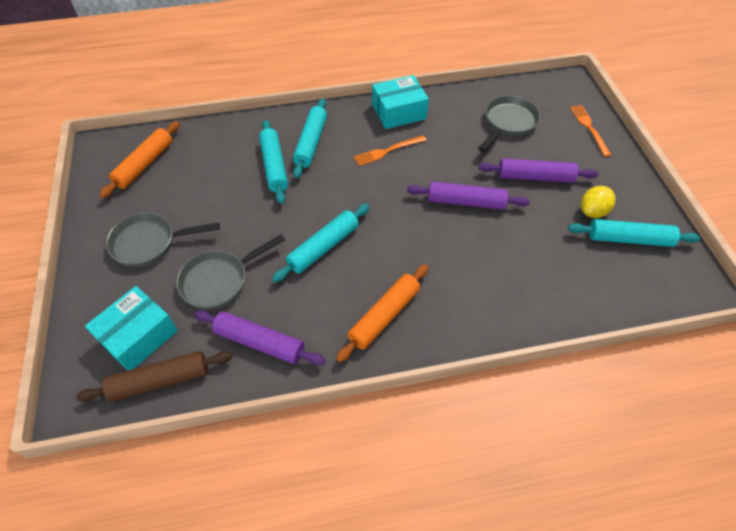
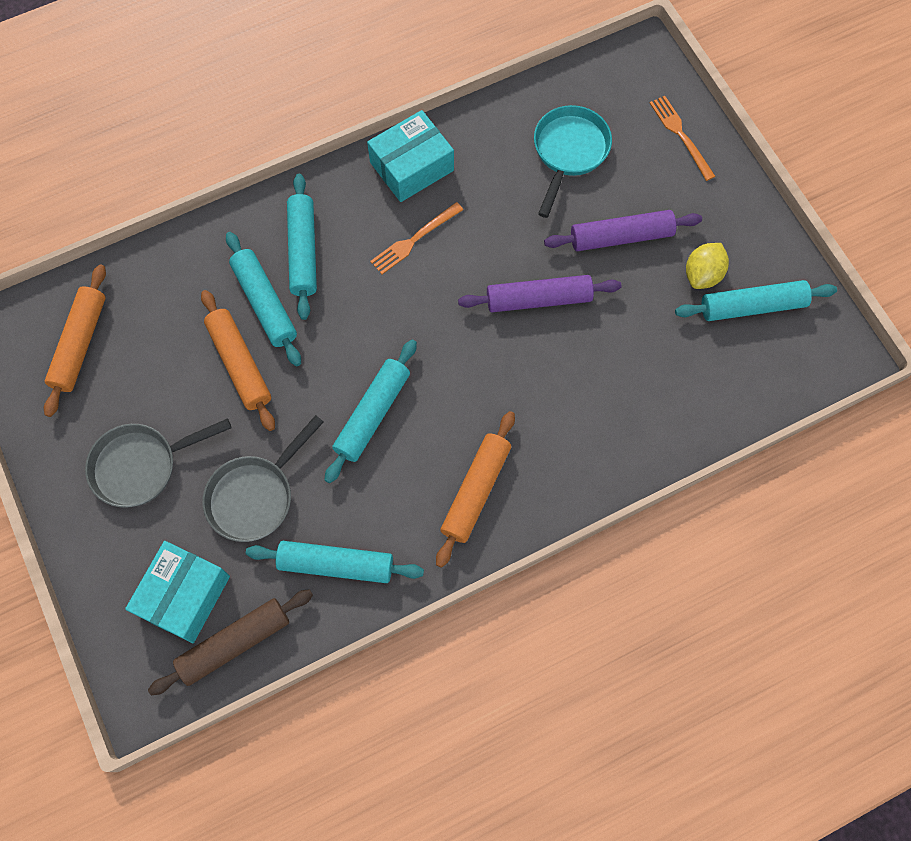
camera: 15 degrees left, 15 degrees up
purple rolling pin [194,310,325,365] -> turquoise rolling pin [246,541,424,583]
grey pan [478,95,540,152] -> turquoise pan [534,105,612,218]
none -> orange rolling pin [201,290,275,431]

